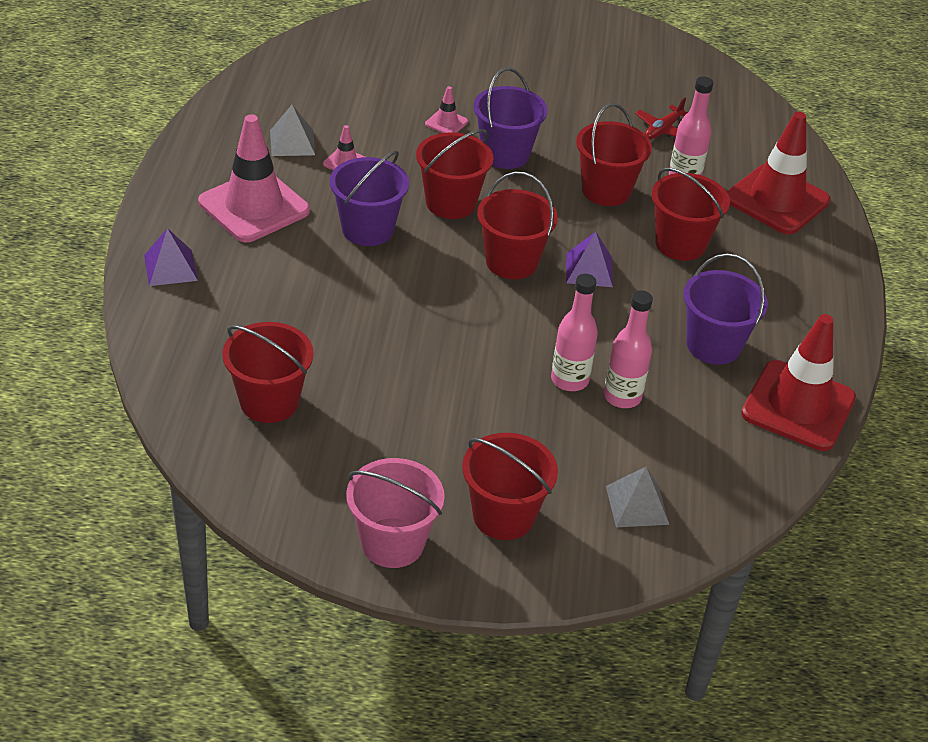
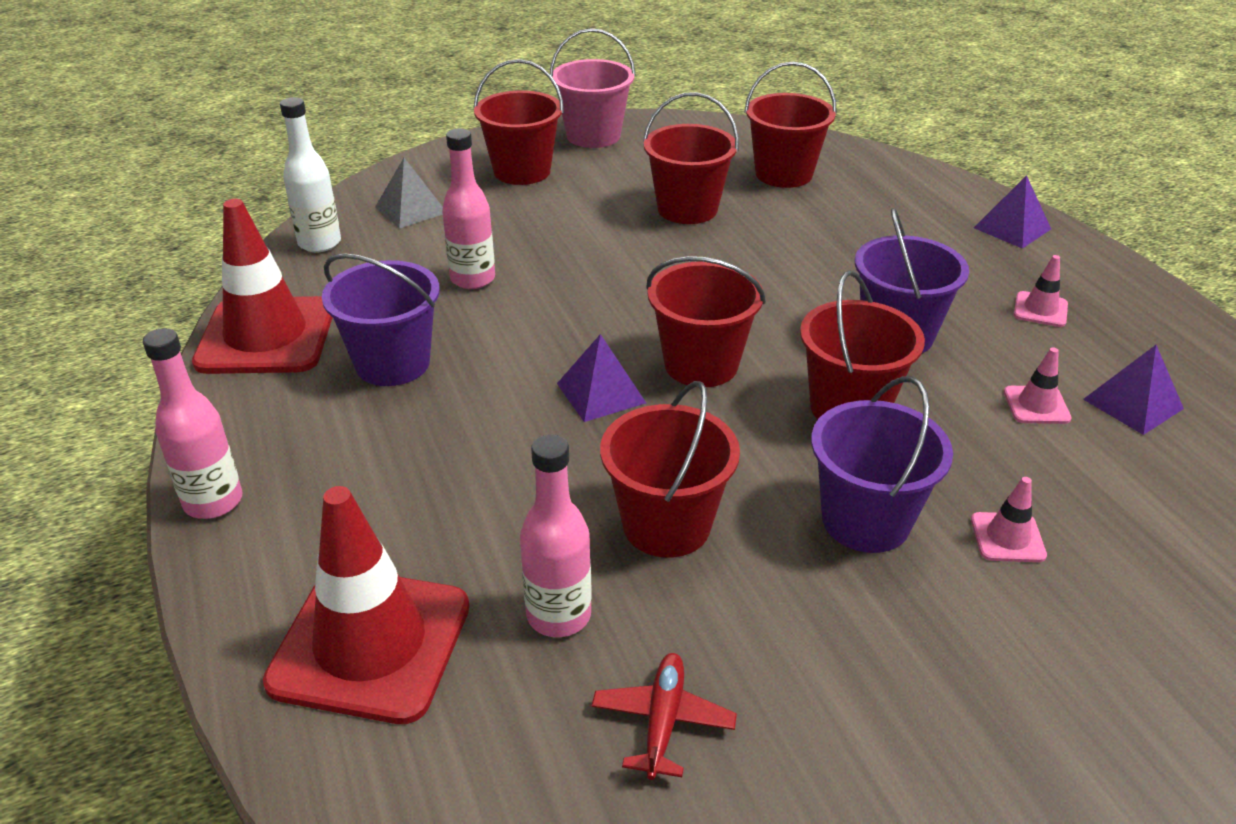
camera: 155 degrees right, 5 degrees down
pink traffic cone [198,114,310,242] -> pink traffic cone [1014,255,1068,327], size x0.43
grey pyramid [270,105,315,156] -> purple pyramid [1083,345,1184,435]
pink bottle [551,274,598,391] -> pink bottle moved to [143,328,242,519]
red bucket [652,168,730,261] -> red bucket moved to [643,92,739,224]
none -> white bottle [280,97,341,252]

